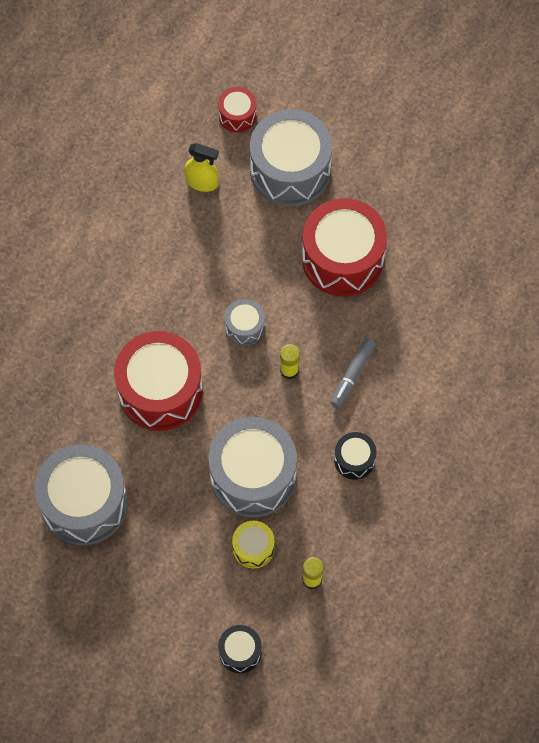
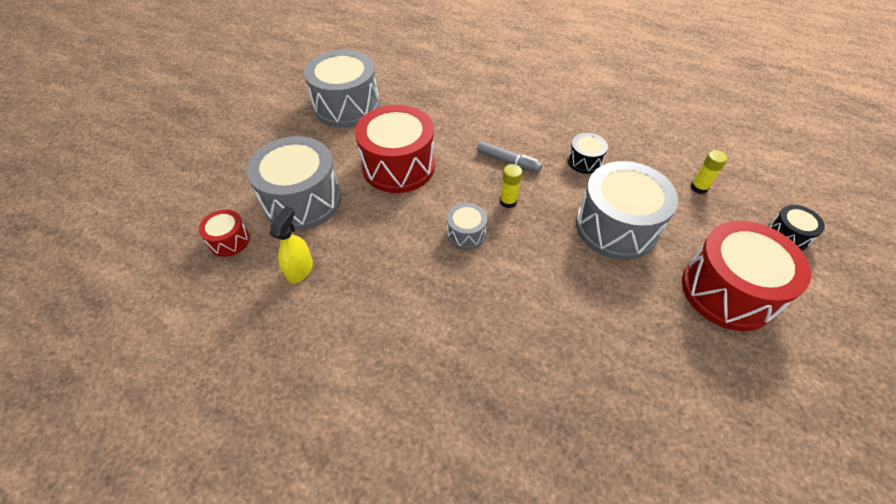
camera: 90 degrees left, 15 degrees down
grey drum [35,444,128,545] -> grey drum moved to [304,50,380,128]
red drum [114,331,203,431] -> red drum moved to [682,221,811,331]
yellow drum [232,521,274,569] -> none

